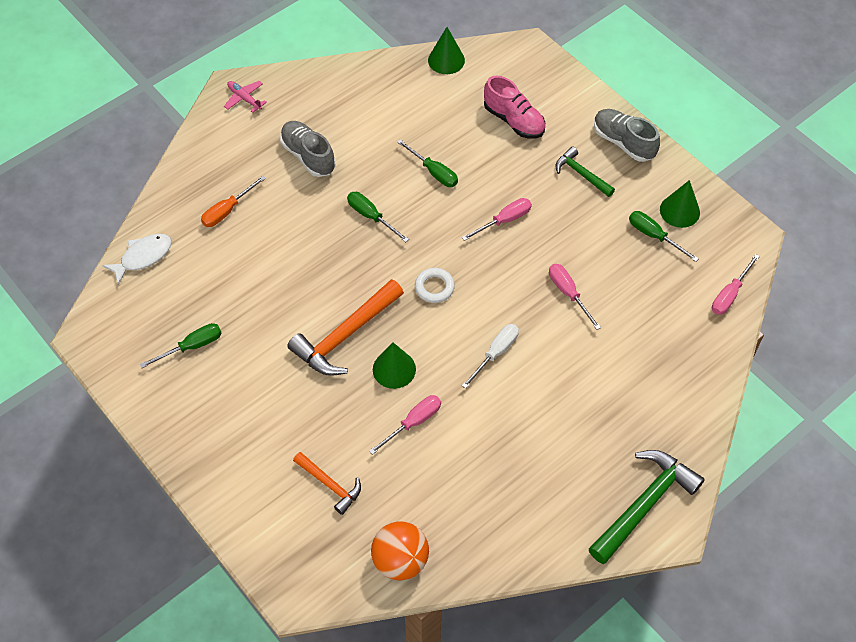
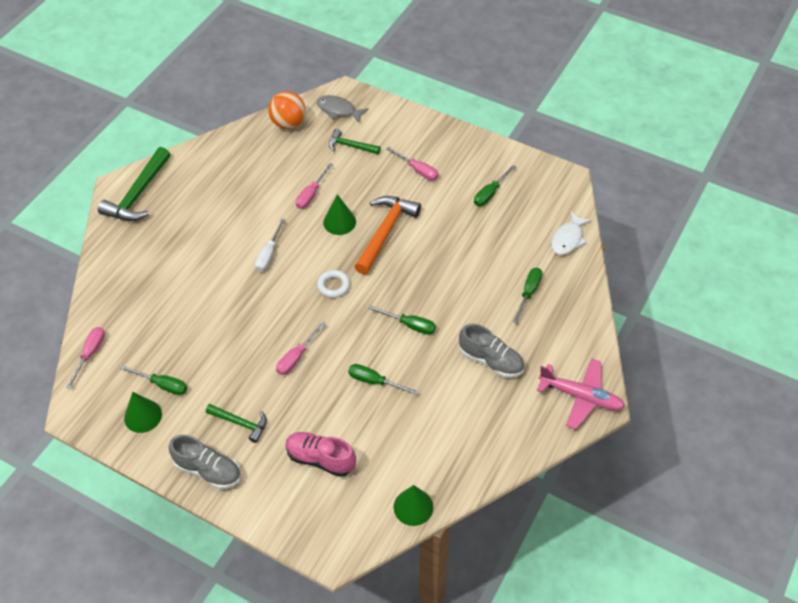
camera: 160 degrees right, 5 degrees down
orange screwdriver [201,176,266,227] -> green screwdriver [513,268,542,323]
pink plane [224,81,267,113] -> pink plane [537,358,625,429], size x1.81
orange hammer [293,452,361,515] -> green hammer [329,129,381,154]
pink screwdriver [549,264,601,330] -> pink screwdriver moved to [387,147,439,181]
none -> grey fish [317,95,369,123]

